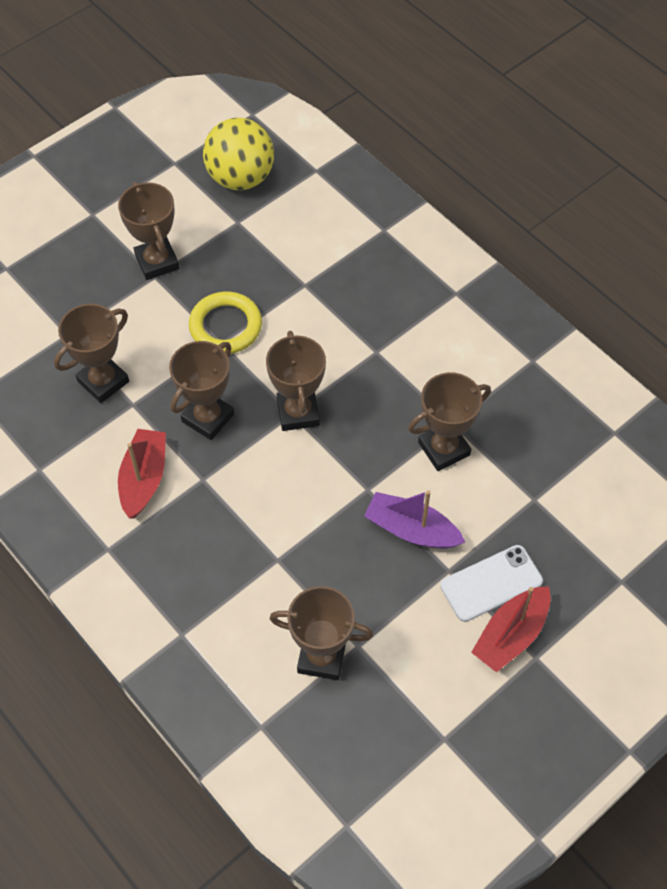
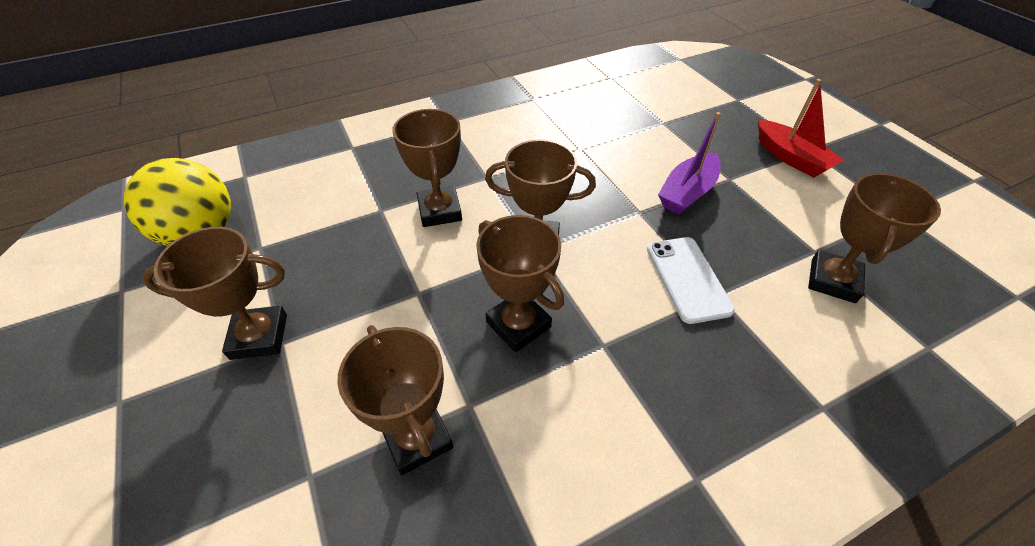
camera: 75 degrees left, 10 degrees down
red boat [118,429,166,519] -> none
yellow ring [189,292,262,354] -> none
brown trophy [408,372,491,471] -> brown trophy moved to [392,109,462,227]
white phone [440,545,543,622] -> white phone moved to [647,237,735,324]

